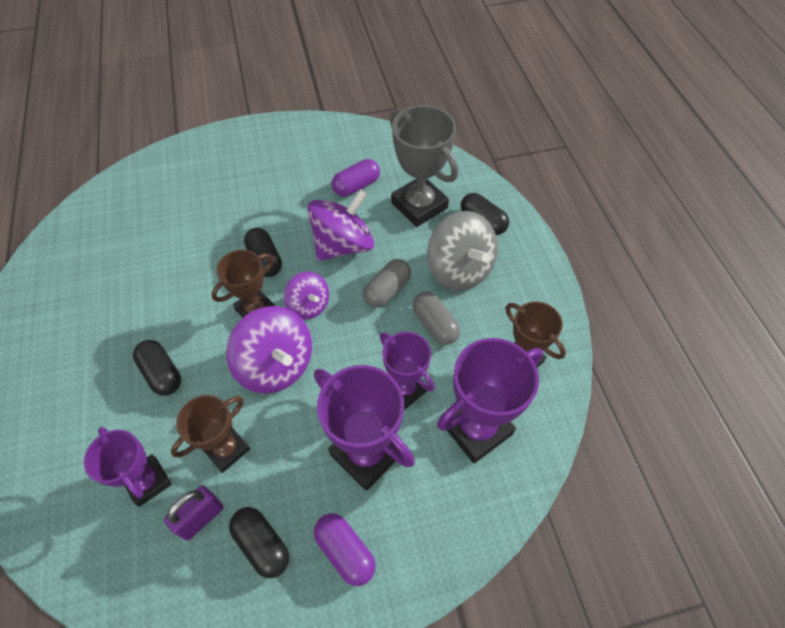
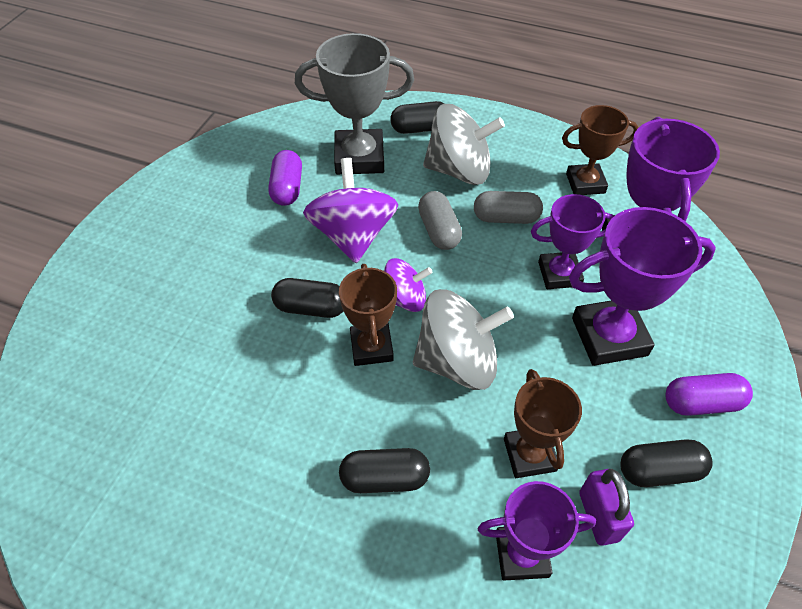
camera: 55 degrees left, 5 degrees down
purple spinning top [226,306,312,393] -> grey spinning top [413,289,514,390]

